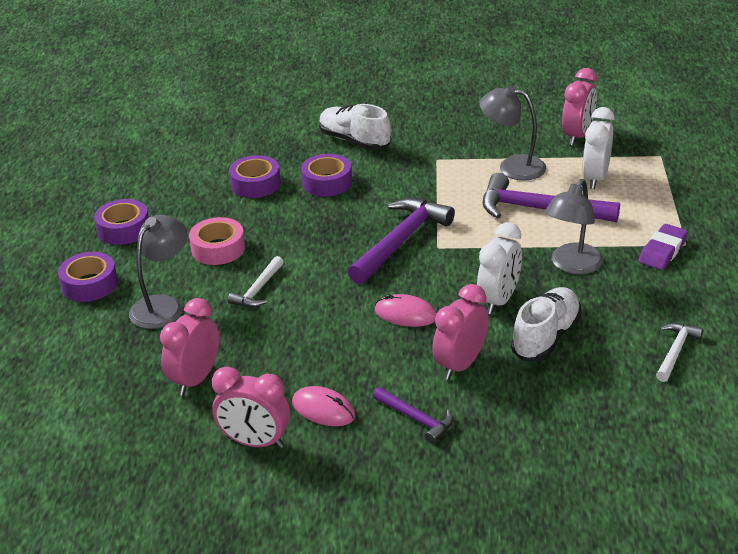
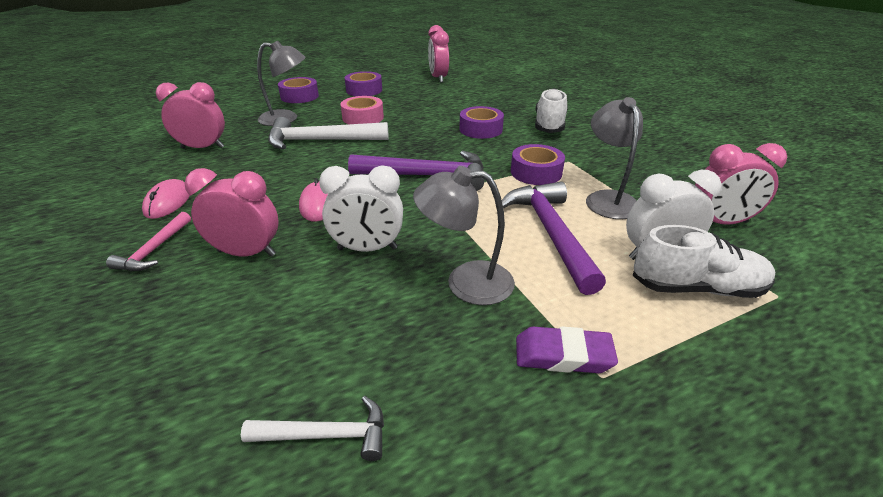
camera: 60 degrees right, 0 degrees up
pink clock [212,366,290,448] -> pink clock moved to [428,25,449,83]
white hammer [227,256,284,308] -> white hammer [268,117,388,149], size x1.86
purple tape [229,155,281,198] -> purple tape moved to [511,144,565,185]
purple hammer [373,387,453,444] -> pink hammer [106,212,191,271]
white shoe [511,287,582,361] -> white shoe moved to [632,225,775,298]

